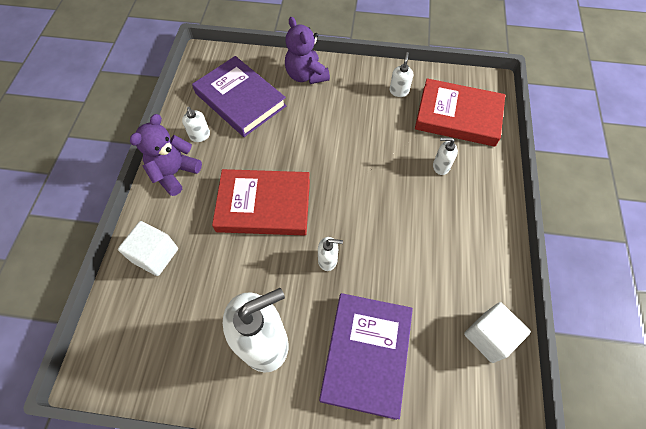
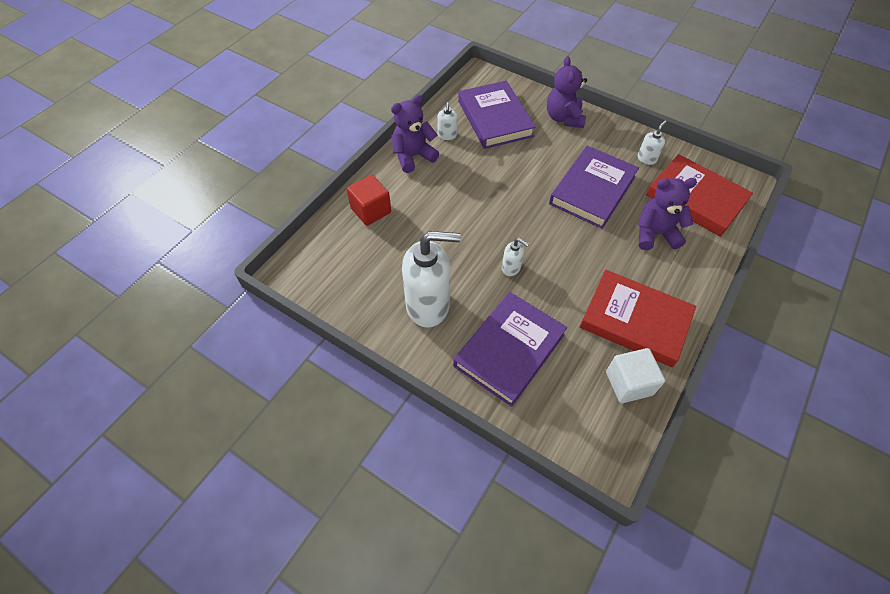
camera: 25 degrees right, 5 degrees down
white cube [118,221,178,276] -> red cube [347,175,391,226]
red book [212,169,310,236] -> red book moved to [580,270,696,367]
white soap dispenser [433,137,458,175] -> purple teddy bear [638,178,697,250]
none -> purple book [549,146,639,229]

